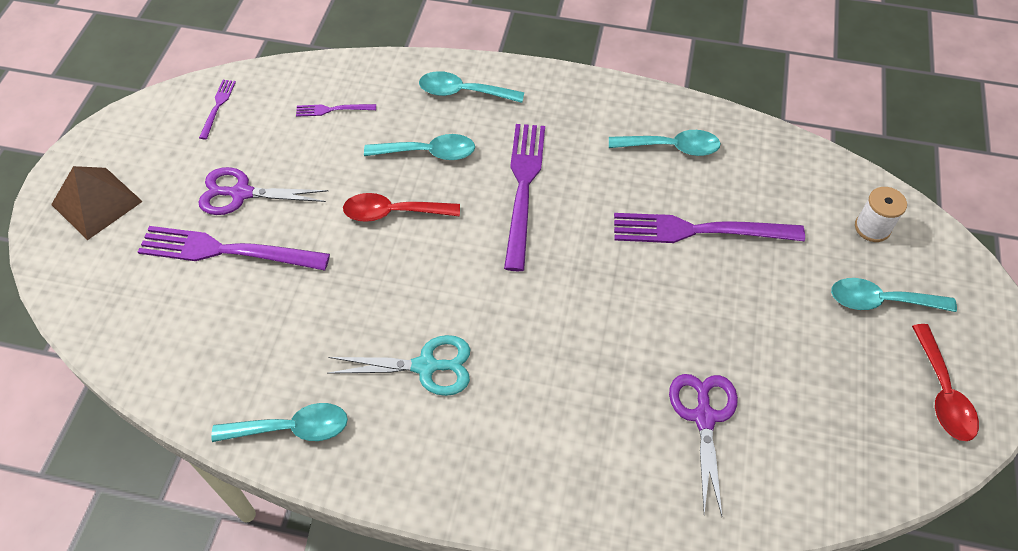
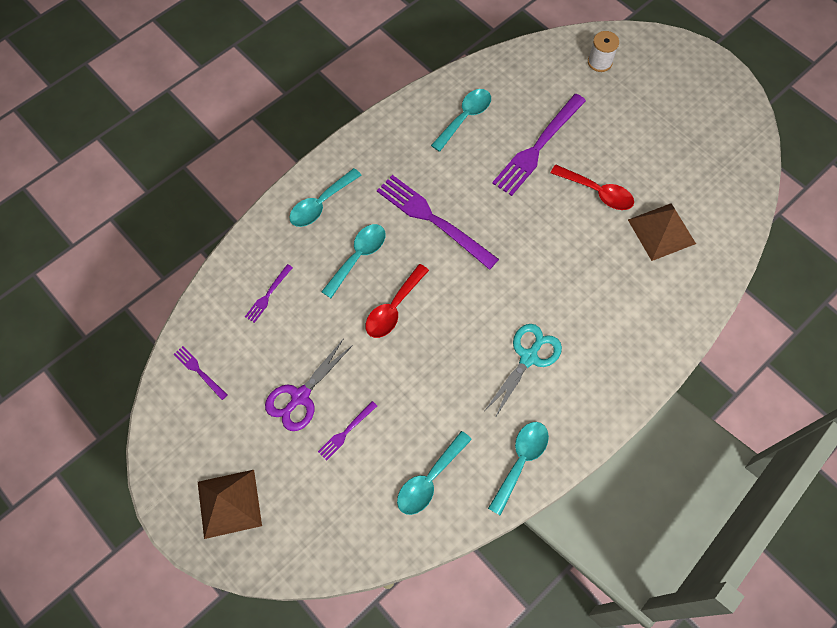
camera: 55 degrees left, 10 degrees up
purple fork [138,226,330,271] -> purple fork [318,401,377,461], size x0.47
purple scissors [669,374,738,516] -> brown pyramid [628,203,696,261]
turquoise spoon [831,278,957,312] -> turquoise spoon moved to [397,431,472,515]
red spoon [912,324,979,441] -> red spoon moved to [551,165,634,210]

